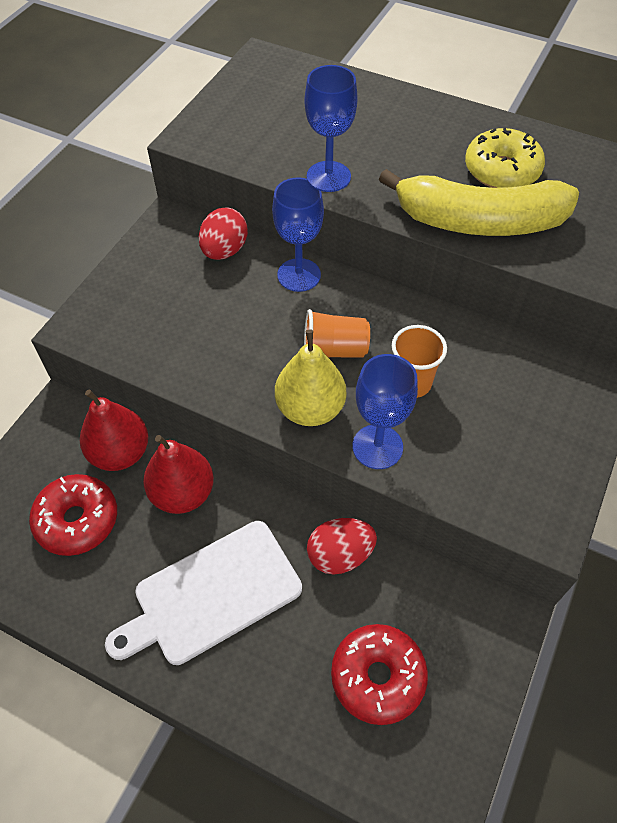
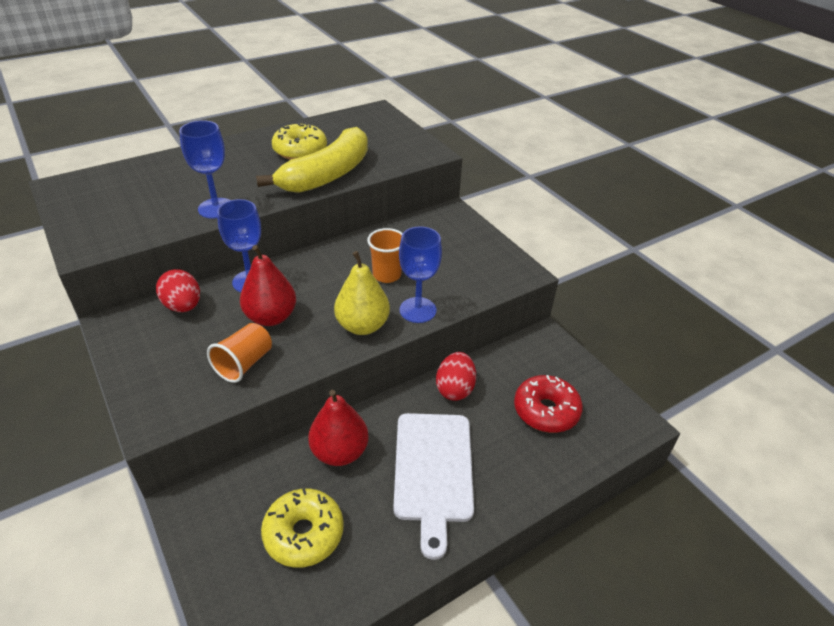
camera: 60 degrees left, 15 degrees down
red donut [29,474,117,556] -> yellow donut [261,488,344,568]
red pear [80,389,149,471] -> red pear moved to [240,245,296,326]
orange cup [304,309,370,357] -> orange cup moved to [207,323,272,383]

